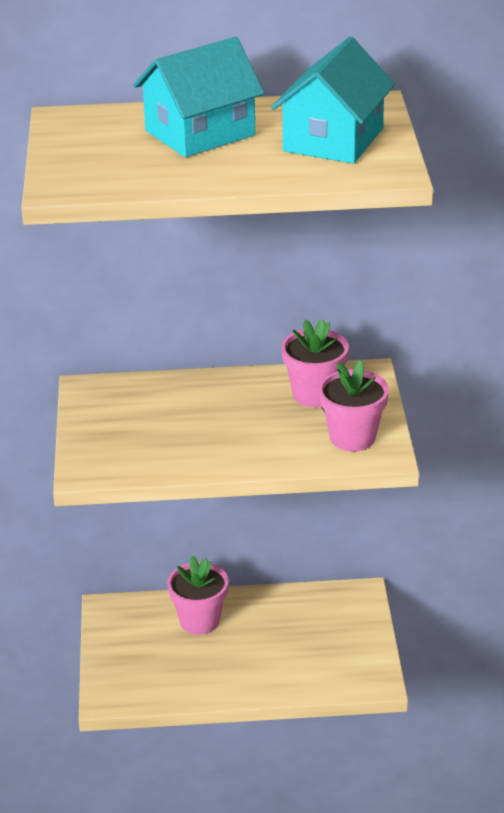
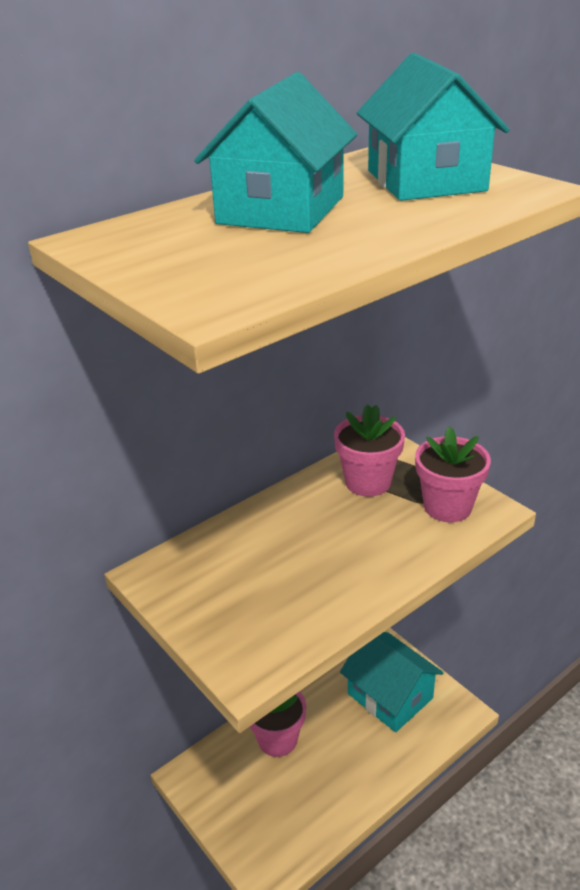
camera: 35 degrees left, 0 degrees up
none -> turquoise house [340,632,444,732]

